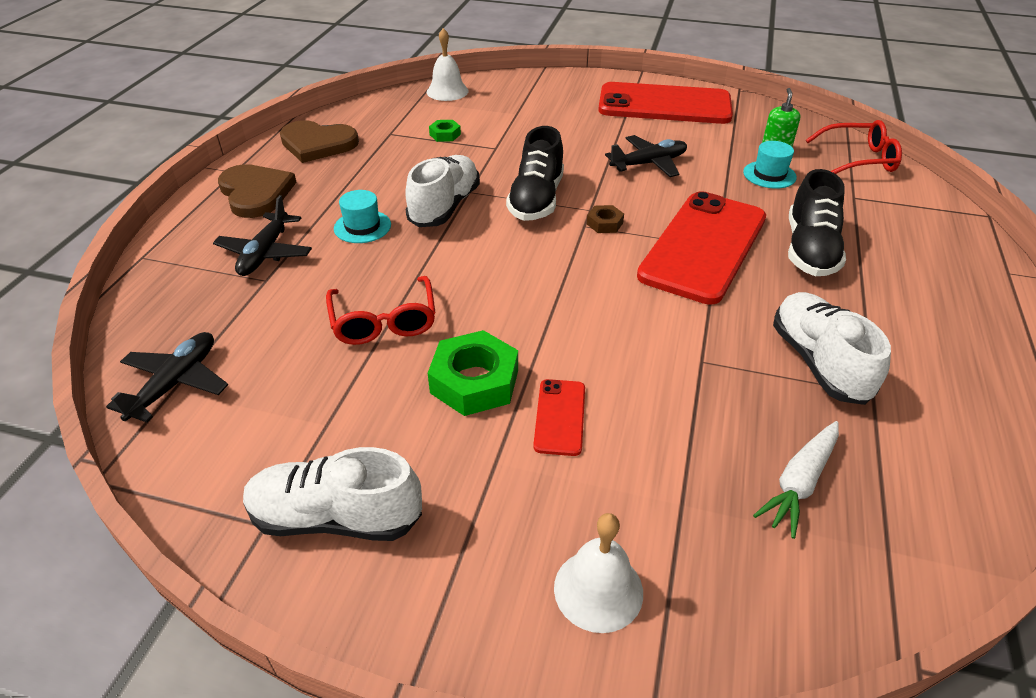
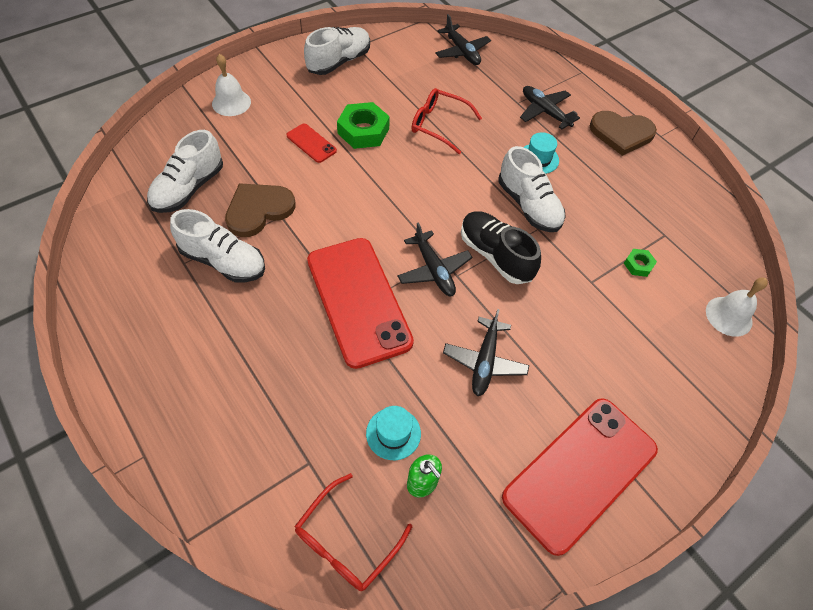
camera: 125 degrees right, 15 degrees up
brown heart [280,120,359,163] -> brown heart moved to [225,183,295,237]
brown nut [587,205,624,233] -> black plane [397,222,472,296]
white carrot [753,421,839,539] -> white shoe [147,130,223,213]
black shoe [788,169,846,276] -> none

